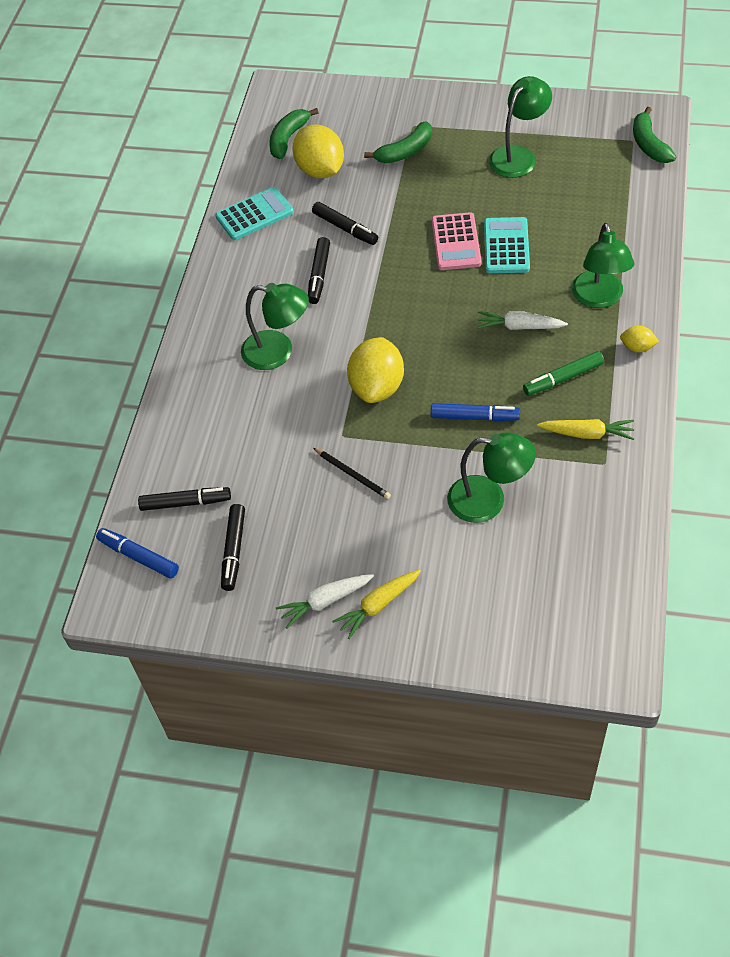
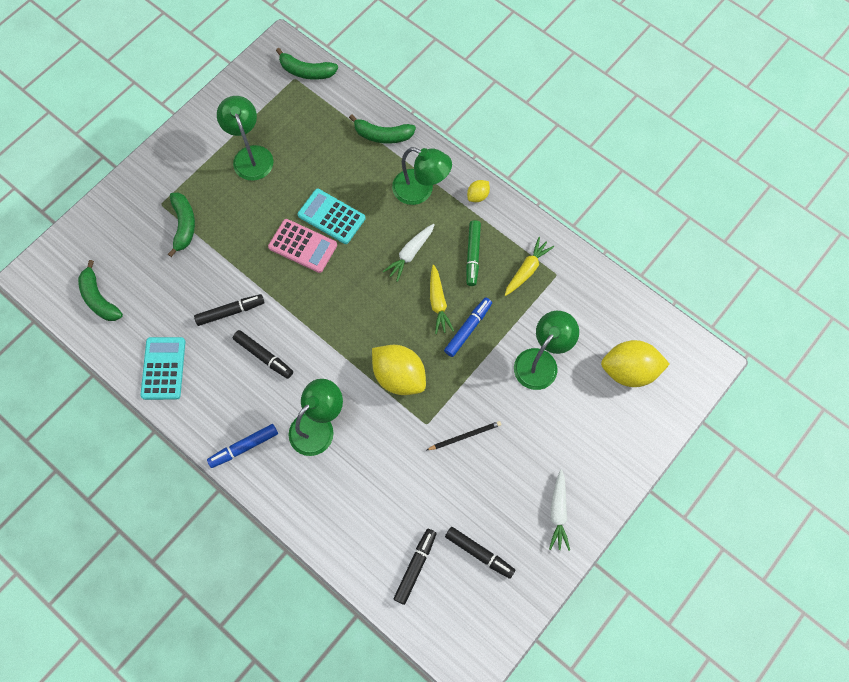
camera: 65 degrees left, 15 degrees up
blue marker [96,528,179,578] -> blue marker moved to [207,424,278,468]
yellow lemon [293,125,344,178] -> yellow lemon moved to [601,340,670,387]
yellow carrot [332,570,421,639] -> yellow carrot moved to [430,265,454,334]
none -> green banana [349,115,416,144]

